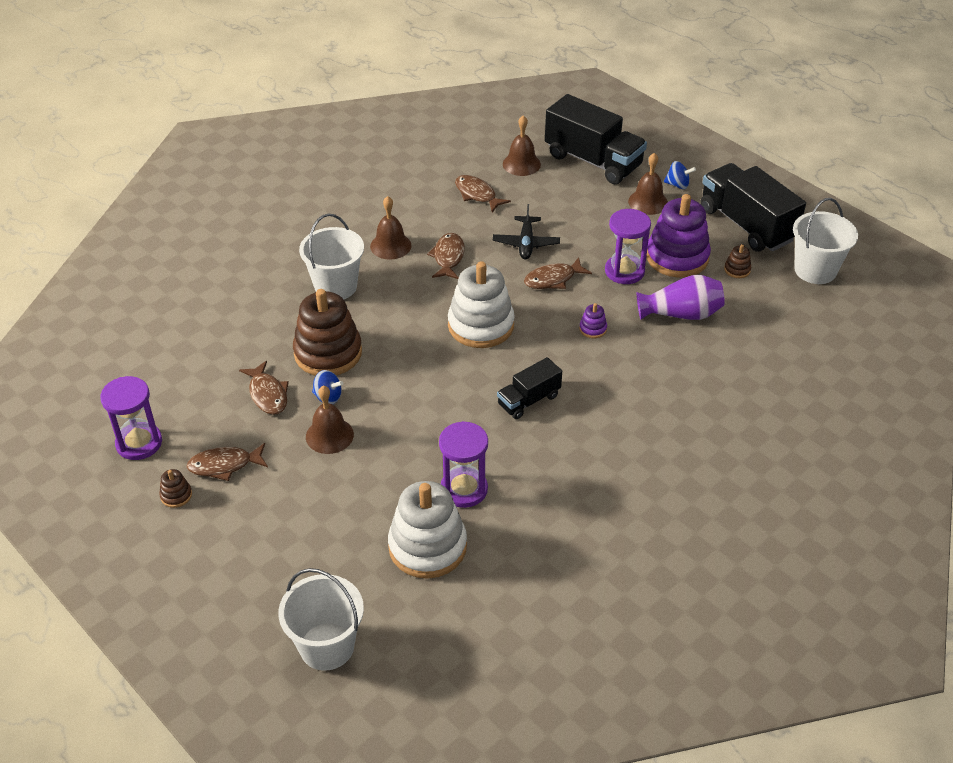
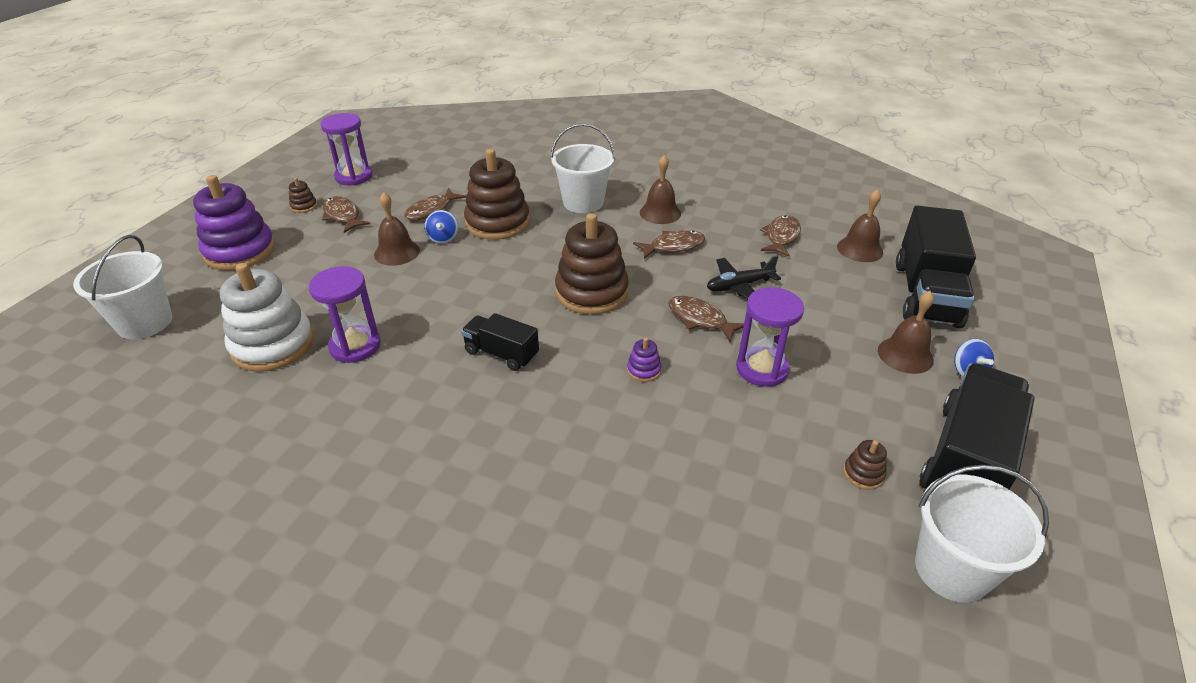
camera: 65 degrees right, 5 degrees down
white stacking toy [448,261,515,348] -> brown stacking toy [555,213,629,315]
purple vase [637,275,725,320] -> none
purple stacking toy [646,194,711,278] -> purple stacking toy moved to [193,175,275,270]

